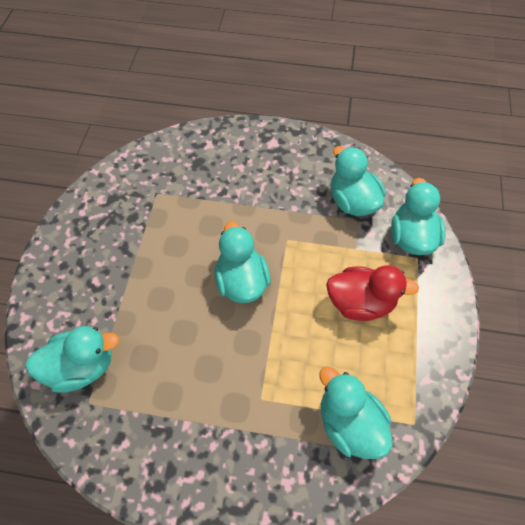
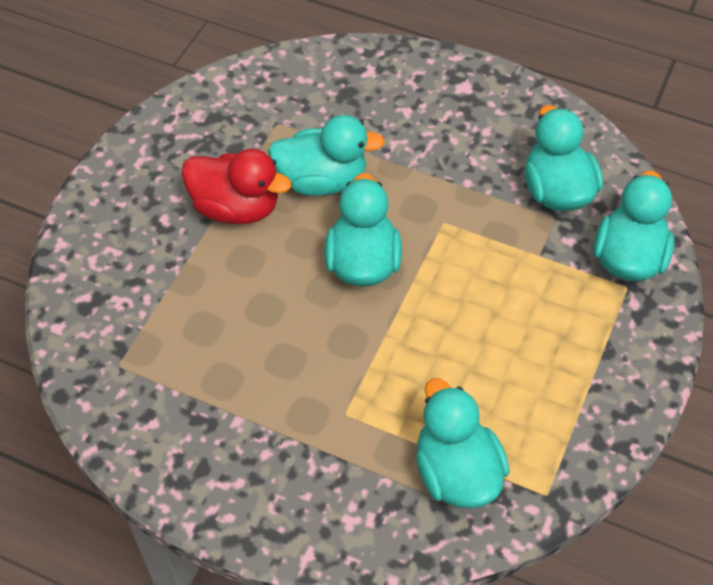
camera: 15 degrees right, 5 degrees down
turquoise duck [25,326,119,393] -> turquoise duck moved to [268,115,385,196]
red duck [326,265,419,321] -> red duck moved to [182,149,292,224]

